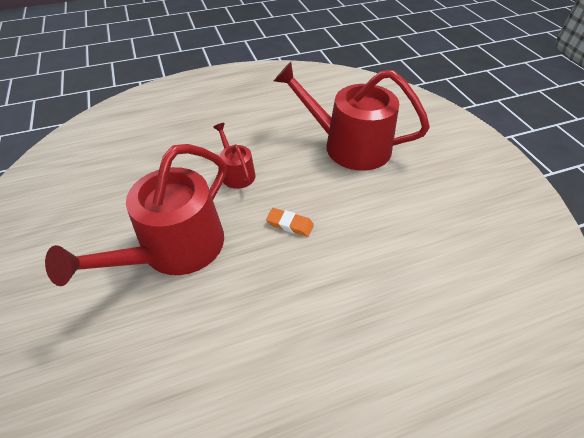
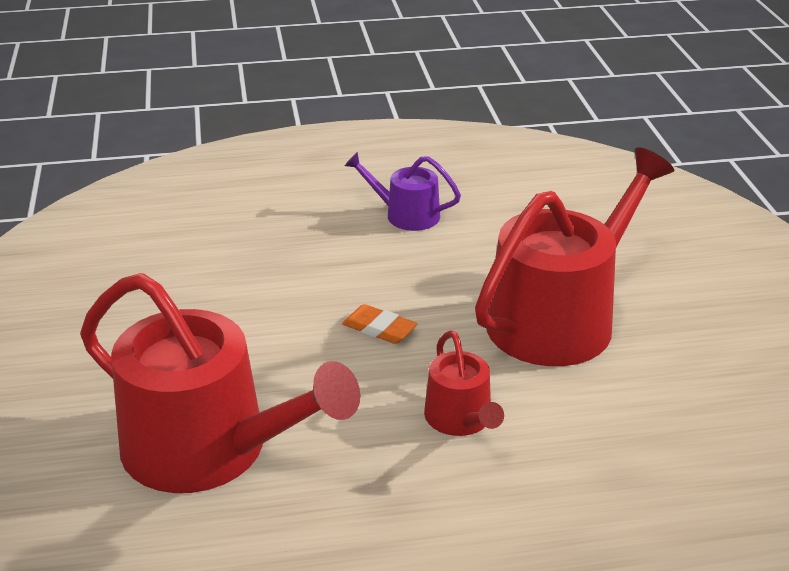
camera: 170 degrees left, 15 degrees down
none -> purple watering can [345,152,461,231]

